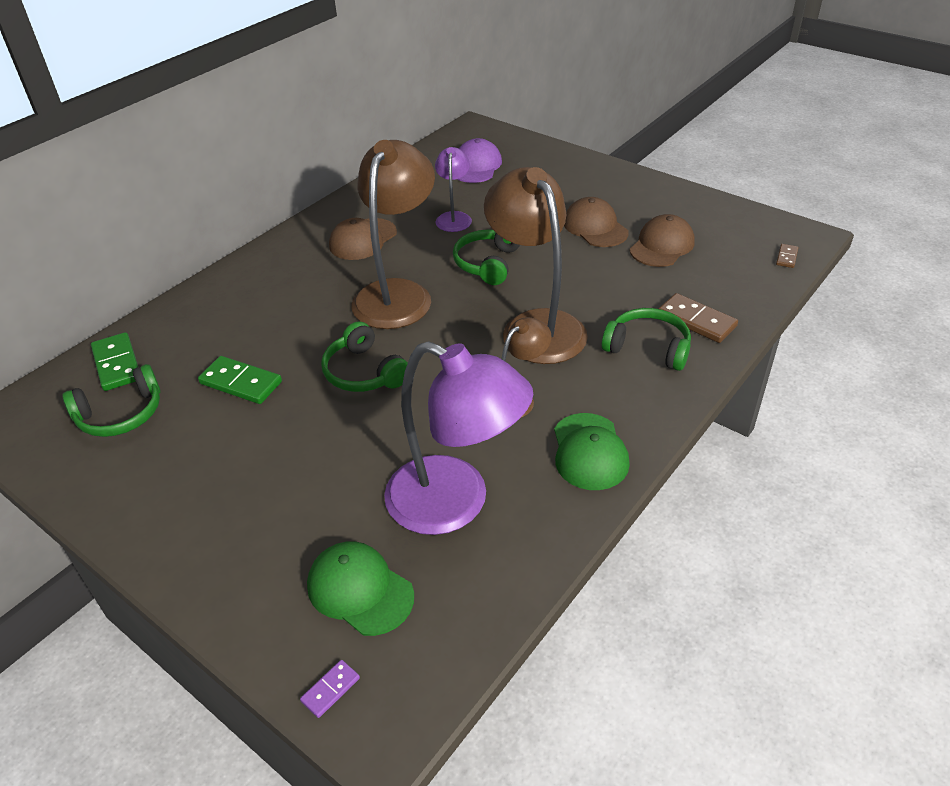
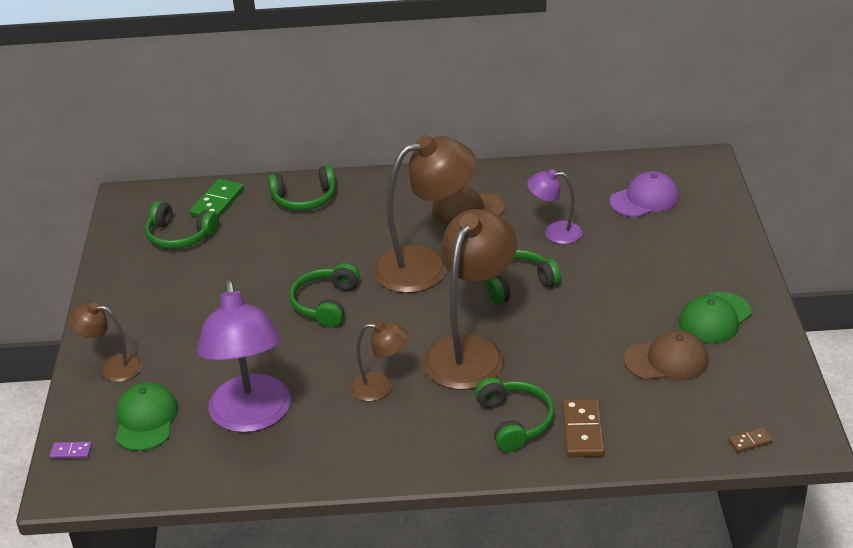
camera: 50 degrees right, 5 degrees down
green domino [198,356,282,404] -> none
purple lamp [435,147,472,232] -> purple lamp turned 135 degrees counterclockwise [527,169,582,244]
green cap [554,413,630,490] -> green cap moved to [679,292,752,343]
brown cap [564,197,629,247] -> none
none -> brown lamp [69,302,142,382]
none -> green headphones [268,165,336,211]

